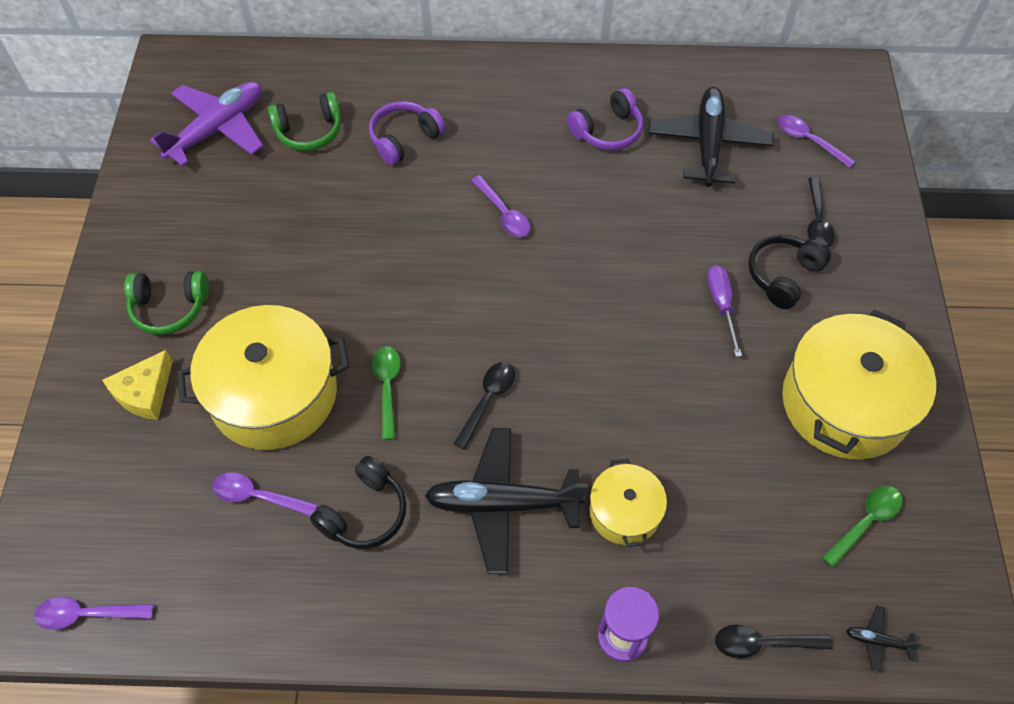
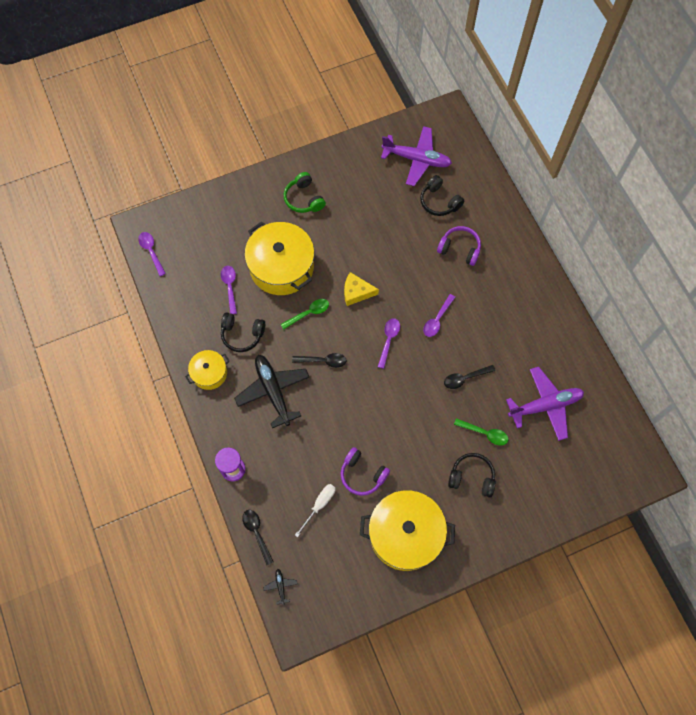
camera: 65 degrees right, 10 degrees up
yellow cheese [102,350,173,420] -> yellow cheese moved to [344,272,379,306]
green headphones [268,92,341,151] -> black headphones [420,175,465,216]
purple headphones [567,88,643,151] -> purple headphones moved to [341,447,390,496]
yellow pot [590,458,667,547] -> yellow pot moved to [185,350,229,390]
black plane [648,87,774,187] -> purple plane [506,367,584,441]
purple screwdriver [707,265,742,357] -> none
purple spoon [777,115,855,168] -> purple spoon moved to [378,318,400,369]
black spoon [807,177,835,247] -> black spoon moved to [444,365,496,389]
green spoon [822,486,902,568] -> green spoon moved to [454,418,508,446]
none -> white screwdriver [295,484,335,537]

